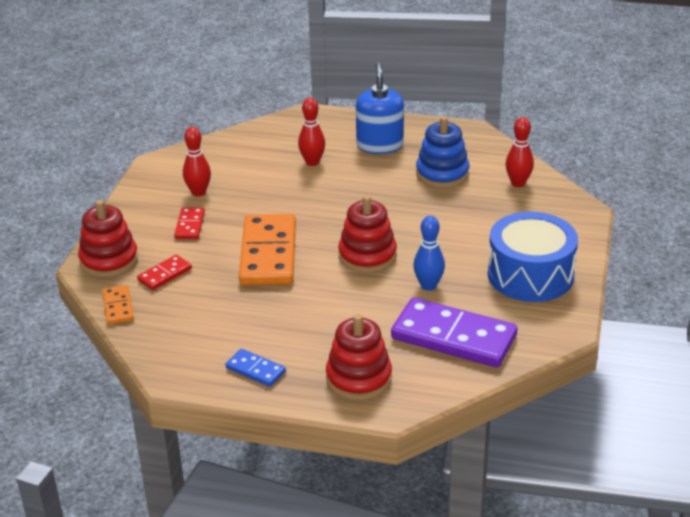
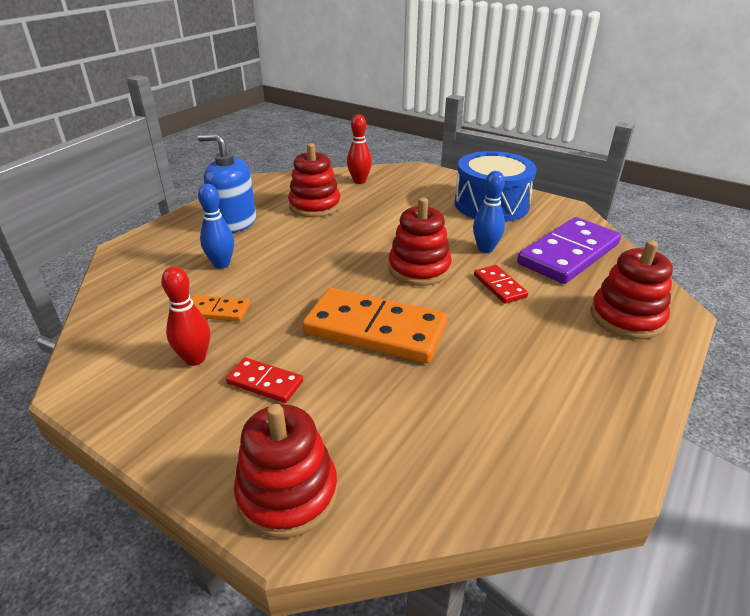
camera: 70 degrees left, 0 degrees up
orange domino [103,285,134,324] -> orange domino moved to [191,295,250,322]
red domino [137,255,192,290] -> red domino moved to [474,265,528,304]
blue domino [225,349,286,387] -> none
red bowling pin [298,98,325,166] -> blue bowling pin [198,184,234,269]
blue stacking toy [416,116,469,188] -> red stacking toy [288,143,341,218]

